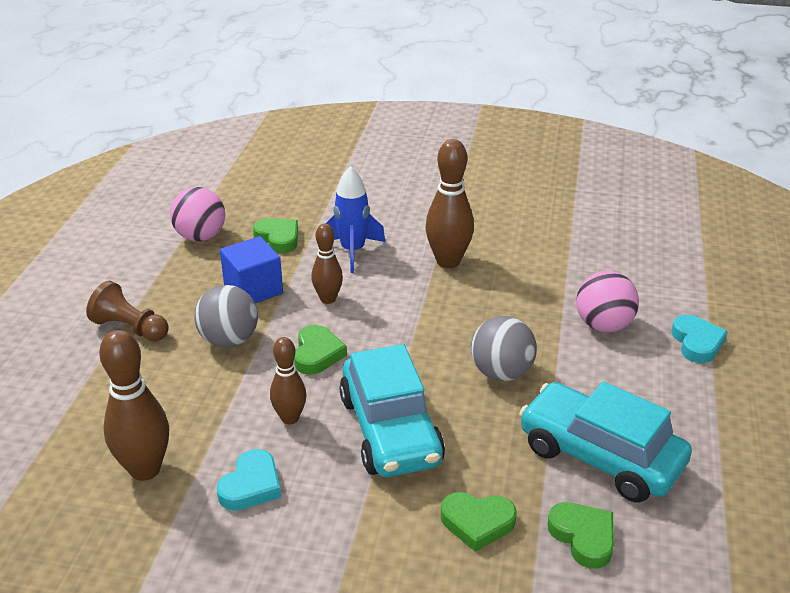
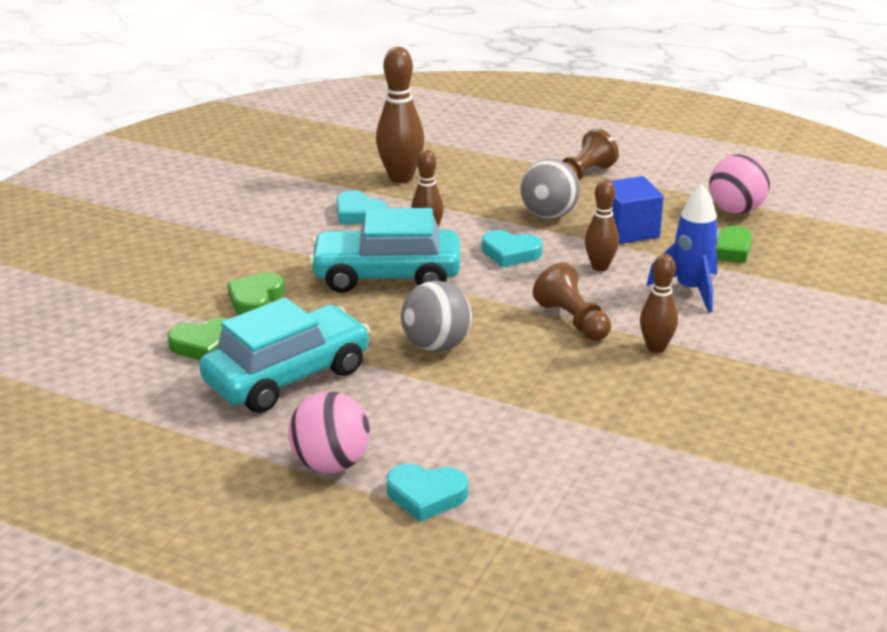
camera: 105 degrees right, 5 degrees down
green heart [294,325,347,375] -> turquoise heart [482,230,543,267]
brown bowling pin [425,139,474,268] -> brown bowling pin [640,254,678,353], size x0.62
pink ball [576,271,639,332] -> pink ball moved to [288,391,370,473]
none -> brown pawn [533,262,611,340]

